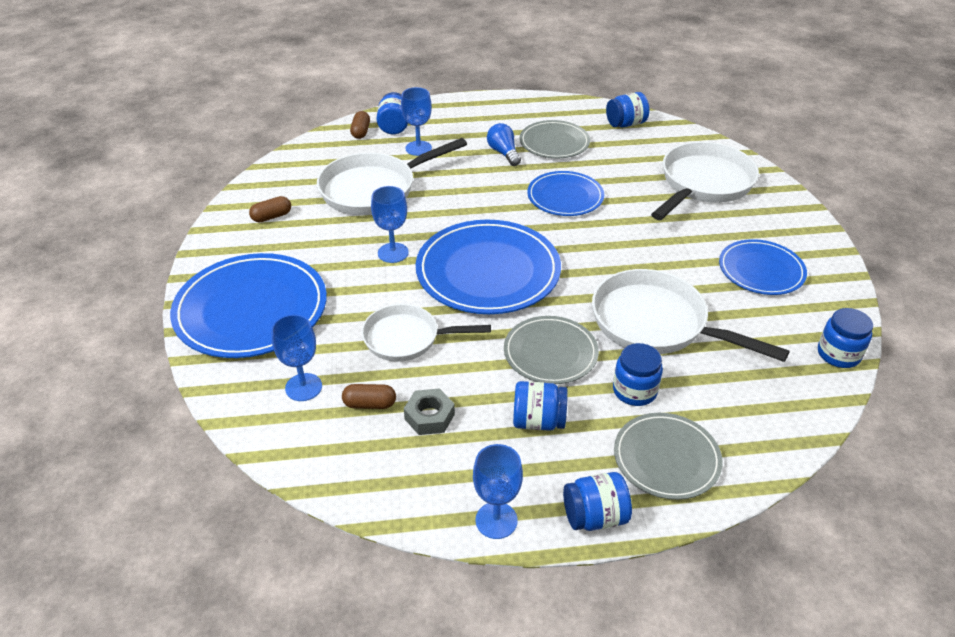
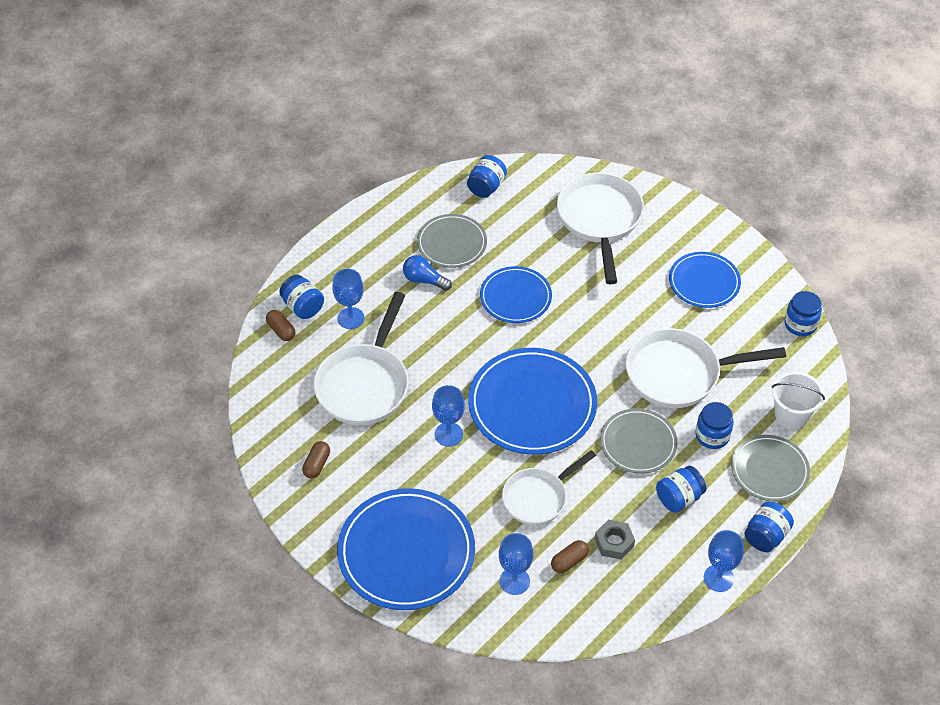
camera: 40 degrees left, 10 degrees up
none -> white bucket [771,372,825,429]

